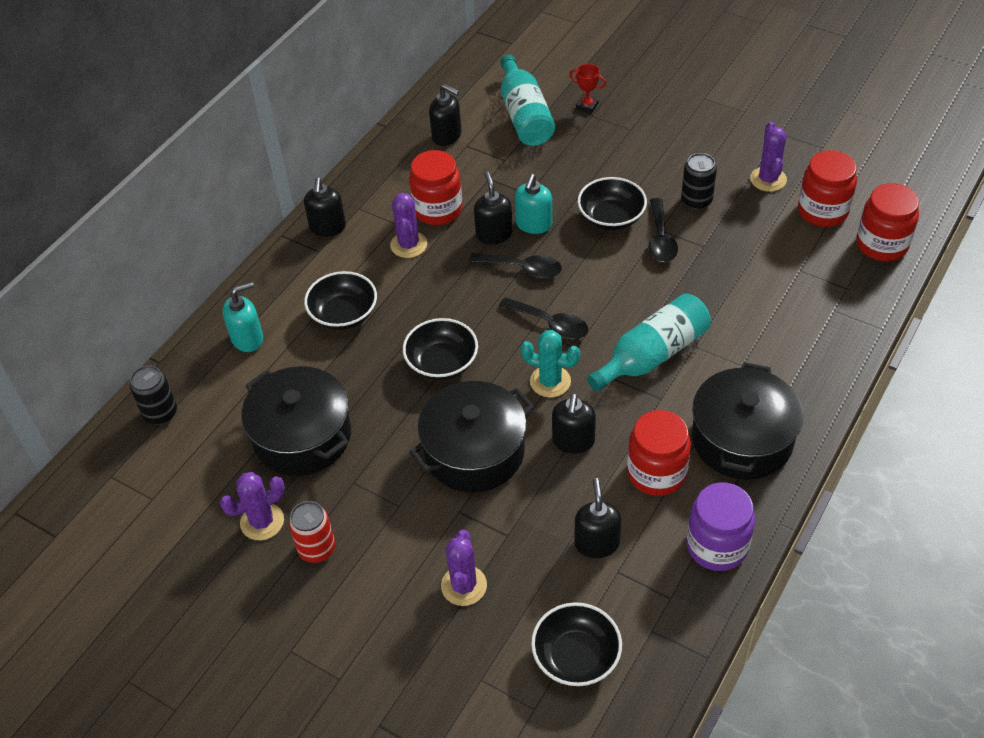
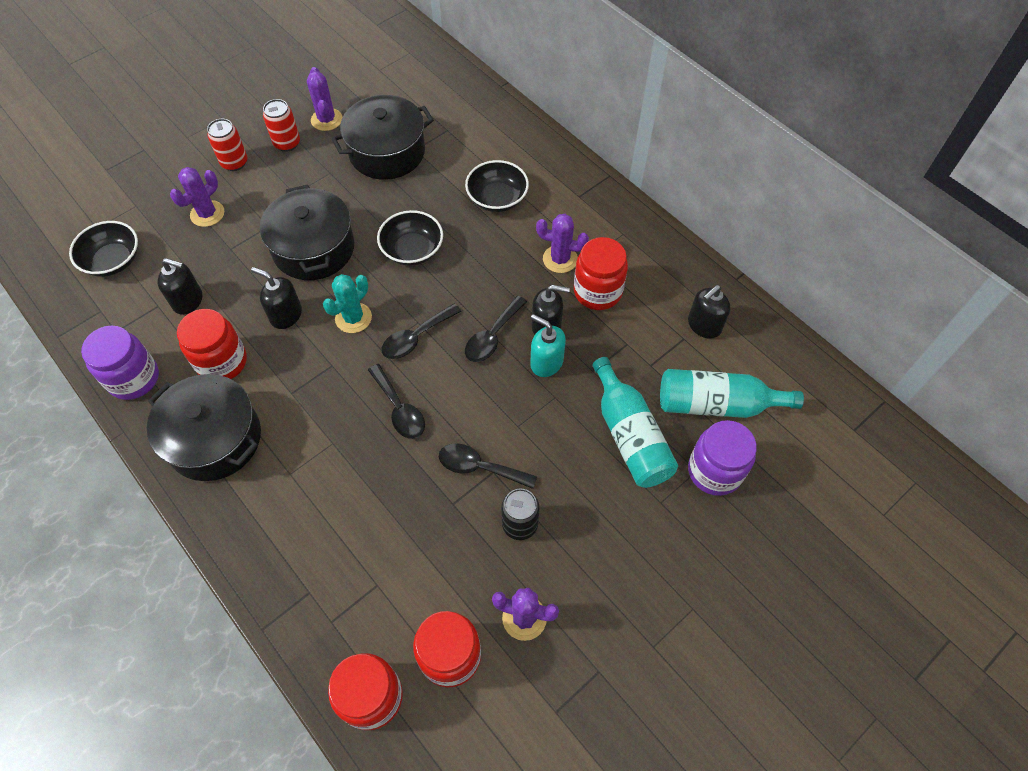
camera: 105 degrees right, 10 degrees up
black can [130,365,177,425] -> none
turquoise soap dispenser [222,282,263,352] -> none
black soap dispenser [304,178,346,237] -> none
purple cactus [441,530,487,606] -> purple cactus turned 75 degrees counterclockwise [170,167,224,227]
red trophy [569,64,606,114] -> purple jar [688,420,757,496]
black bowl [577,177,647,230] -> none
turquoise bottle [587,293,711,391] -> turquoise bottle moved to [593,357,678,488]
none -> red can [207,119,247,171]
none -> black spoon [368,364,425,439]

